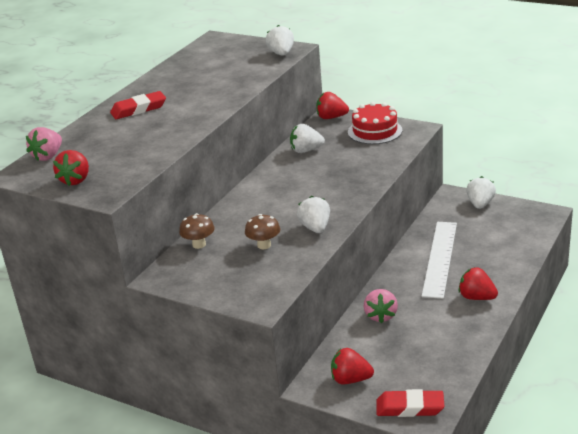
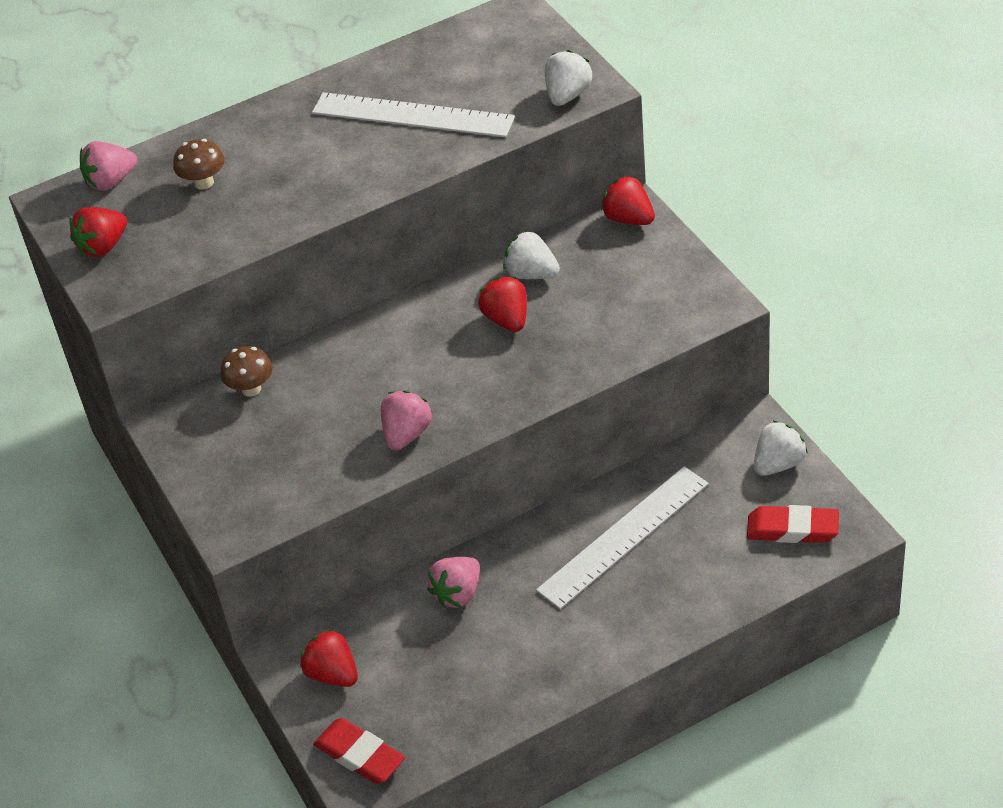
camera: 35 degrees right, 15 degrees up
red eraser [110,91,166,119] -> red eraser moved to [747,505,839,543]
brown mushroom [245,214,280,249] -> brown mushroom moved to [173,139,225,190]
white strawberry [297,196,330,233] -> pink strawberry [381,390,432,450]
red cake [348,102,402,144] -> none
red strawberry [459,267,498,300] -> red strawberry moved to [478,277,527,332]
none -> white ruler [312,92,515,137]

